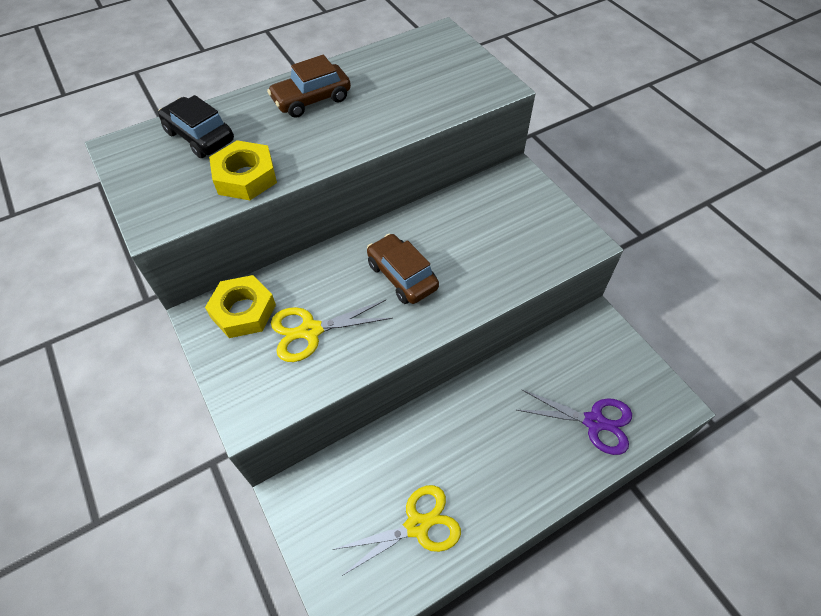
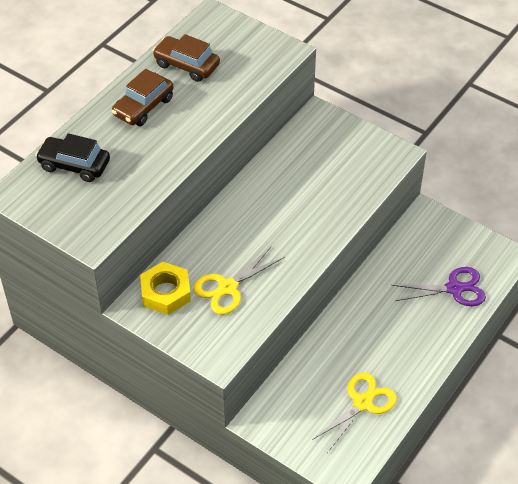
camera: 25 degrees left, 5 degrees down
yellow nut [209,140,277,200] -> none
brown car [367,234,439,304] -> brown car moved to [152,34,220,82]

